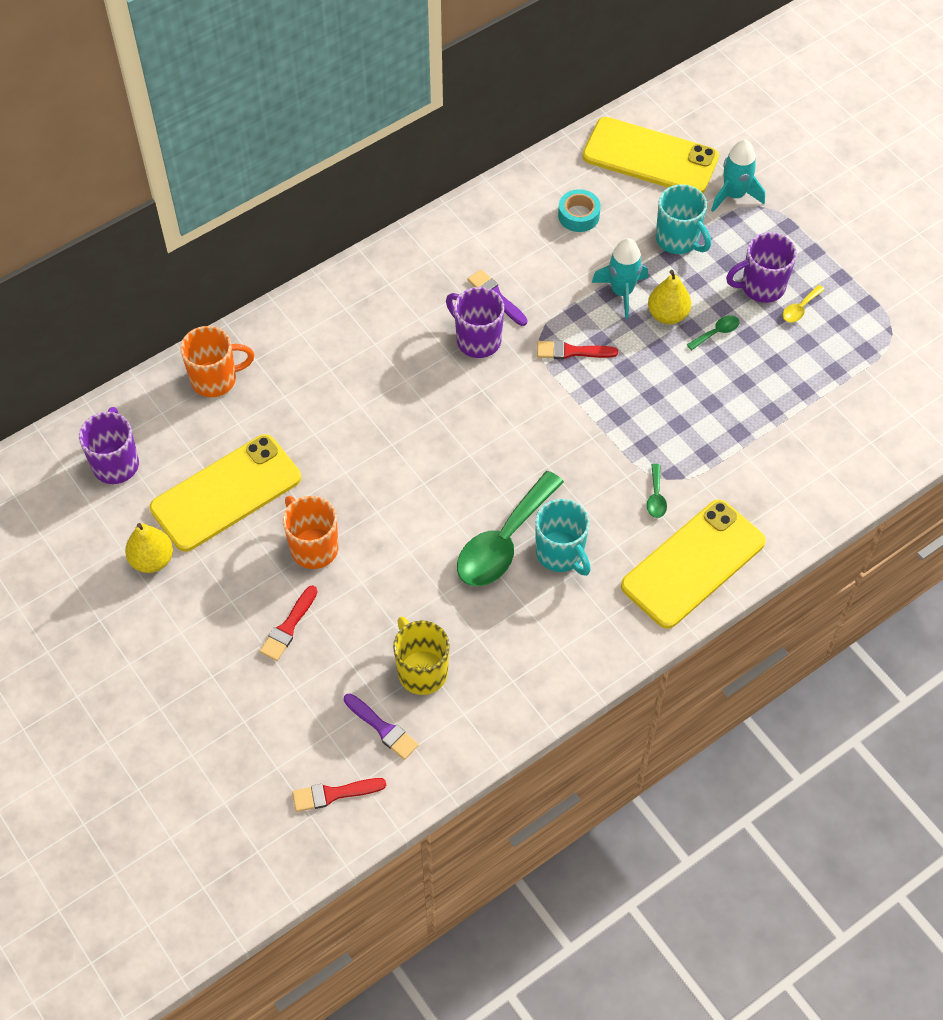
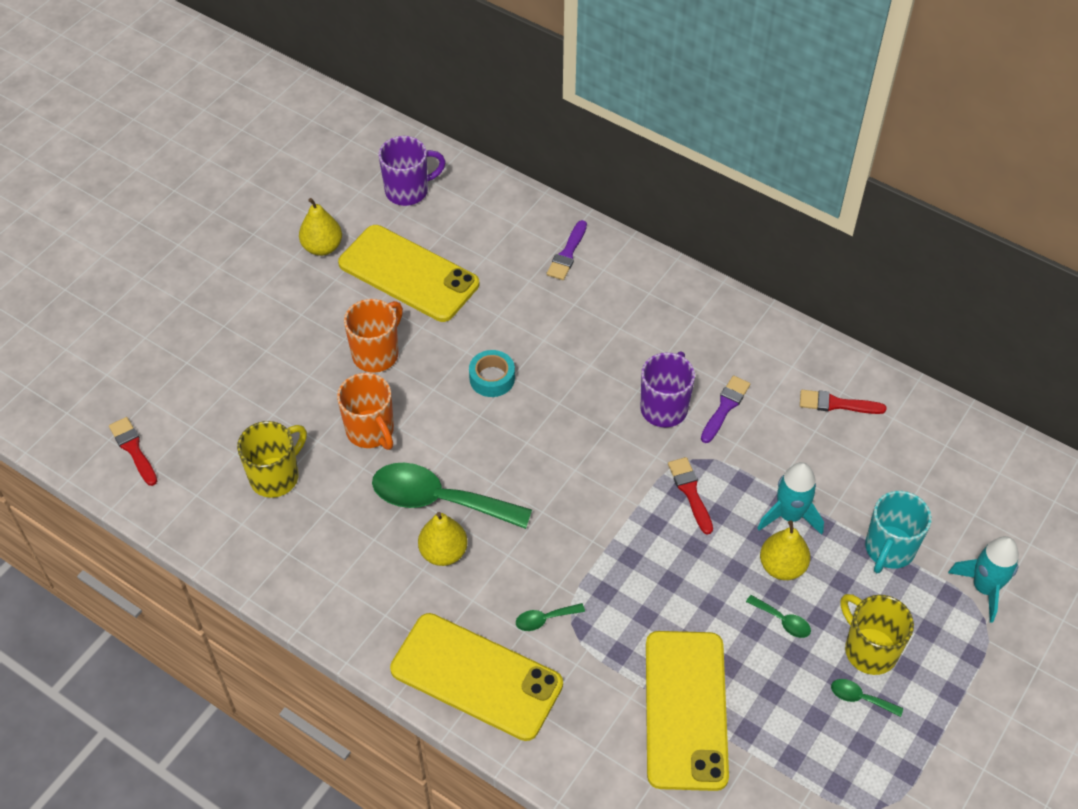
camera: 70 degrees right, 5 degrees down
orange mug [180,326,254,397] -> orange mug moved to [337,373,394,450]
red brush [260,586,318,661] -> red brush moved to [800,390,886,414]
purple brush [344,693,419,760] -> purple brush moved to [547,220,587,280]
turquoise mug [535,499,591,576] -> yellow pear [418,512,468,566]
turquoise tape [558,189,601,232] -> turquoise tape moved to [469,350,515,397]
yellow phone [582,117,719,193] -> yellow phone moved to [646,631,729,791]
purple mug [726,232,797,303] -> yellow mug [840,594,914,675]
yellow spoon [783,285,825,322] -> green spoon [831,679,903,717]

